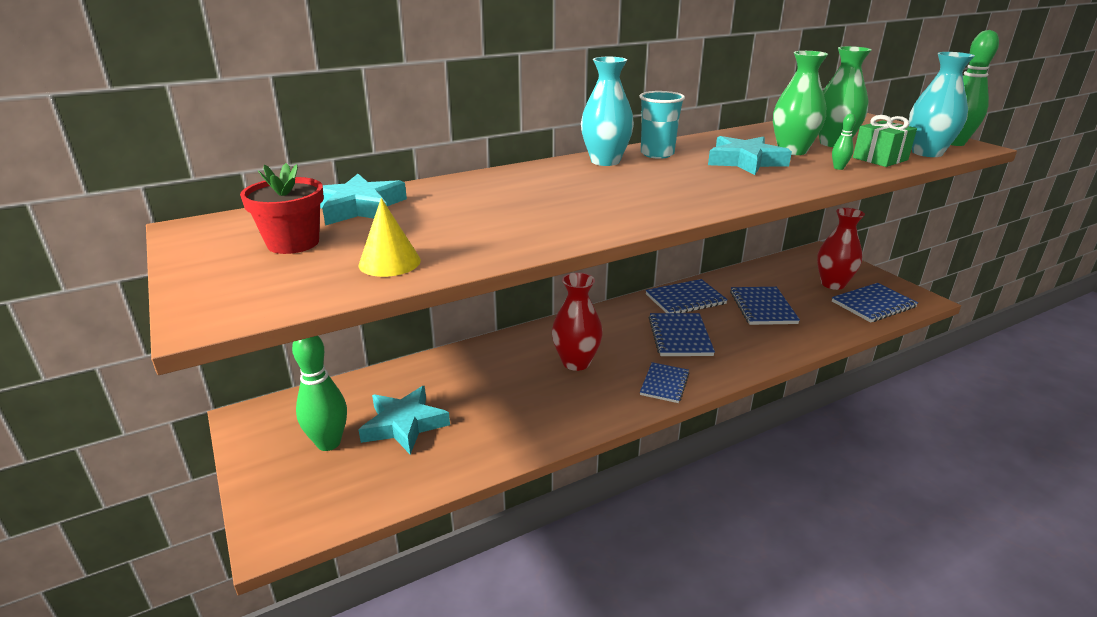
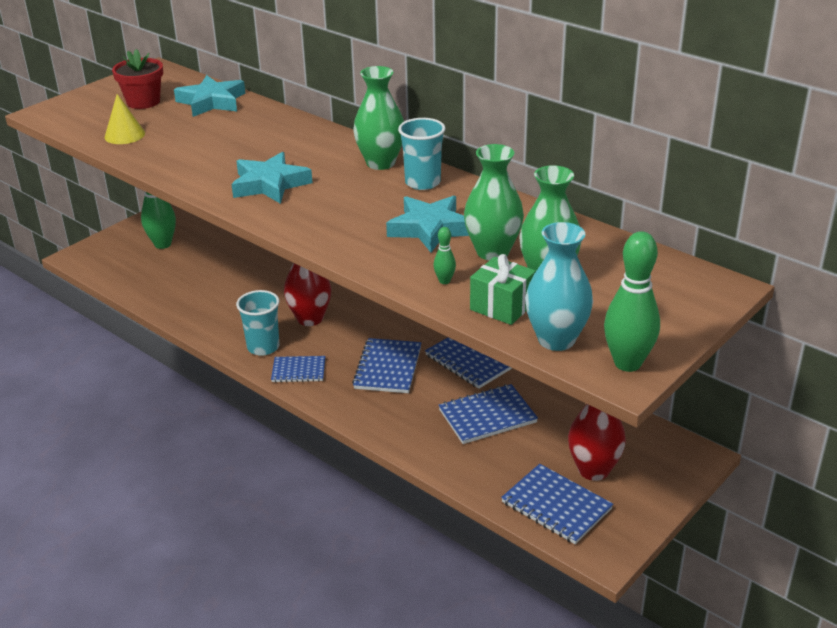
camera: 70 degrees right, 5 degrees up
turquoise star [359,386,450,455] -> turquoise star moved to [231,152,313,204]
turquoise vase [581,57,634,166] -> green vase [353,66,404,170]
blue notebook [649,313,715,356] -> blue notebook turned 60 degrees counterclockwise [352,338,421,393]
none -> turquoise cup [236,290,280,356]

